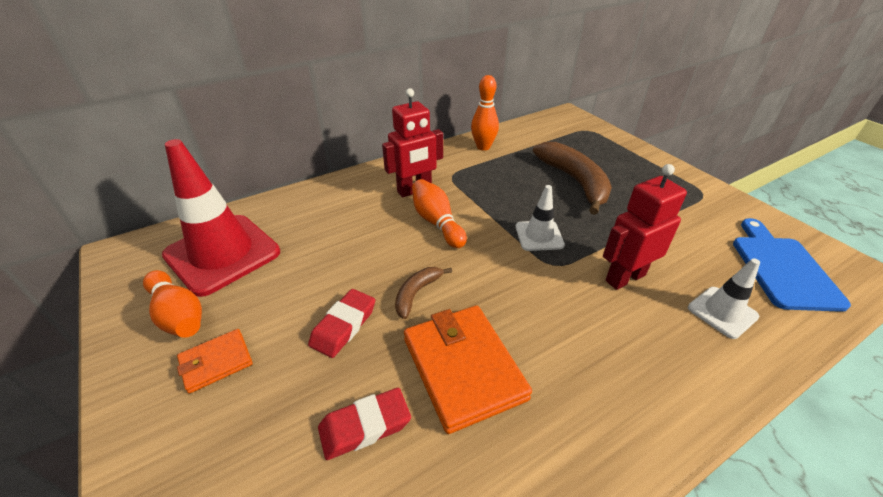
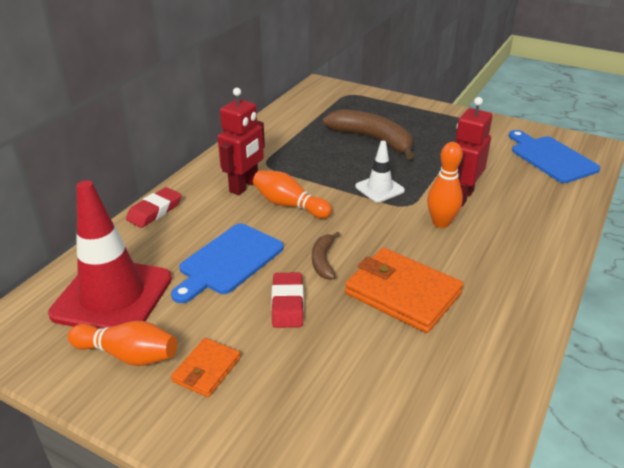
camera: 30 degrees left, 5 degrees down
red eraser [318,388,411,460] -> red eraser moved to [126,187,182,228]
orange bowling pin [471,75,499,151] -> orange bowling pin moved to [427,142,463,228]
white traffic cone [688,258,760,339] -> none
none -> blue cutting board [171,223,284,303]

